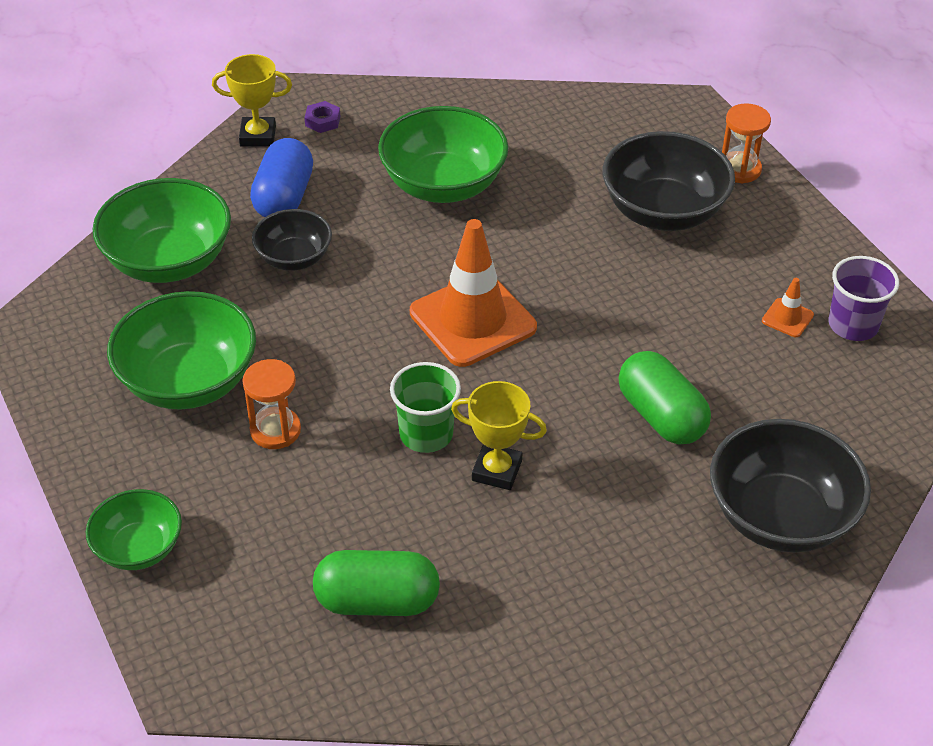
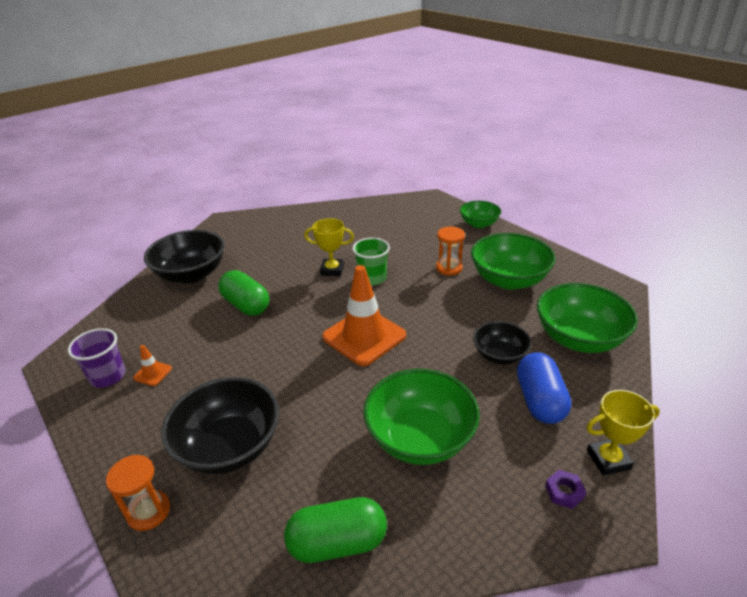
camera: 170 degrees right, 10 degrees down
green capsule [313,550,440,616] -> green capsule moved to [284,497,387,563]

